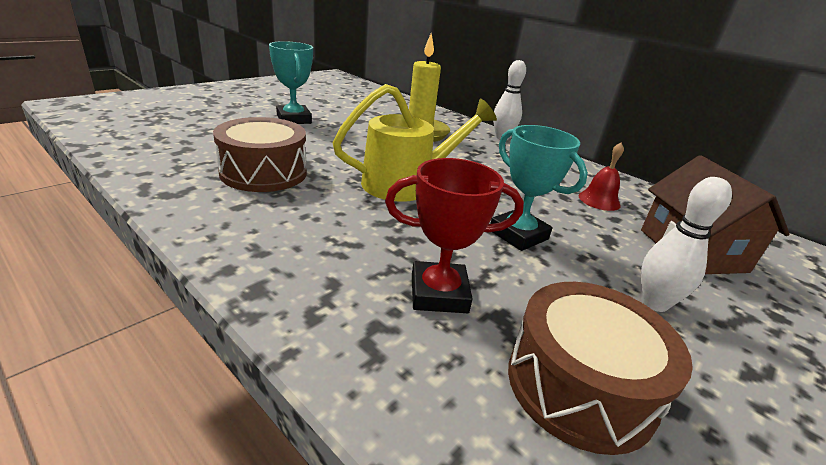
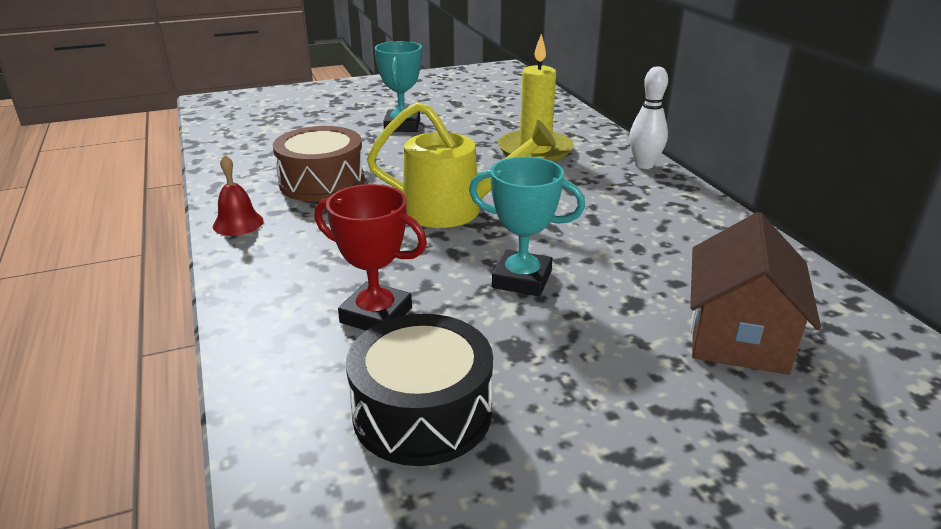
camera: 30 degrees right, 0 degrees up
turquoise trophy [490,125,588,251] -> turquoise trophy turned 60 degrees counterclockwise [469,157,585,296]
brown drum [508,282,693,455] -> black drum [346,314,493,466]
red bell [579,143,624,211] -> red bell moved to [213,155,264,236]
white bowling pin [641,177,732,312] -> none

